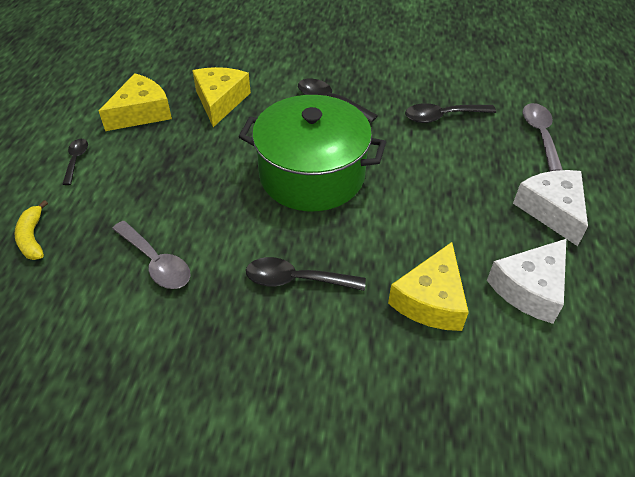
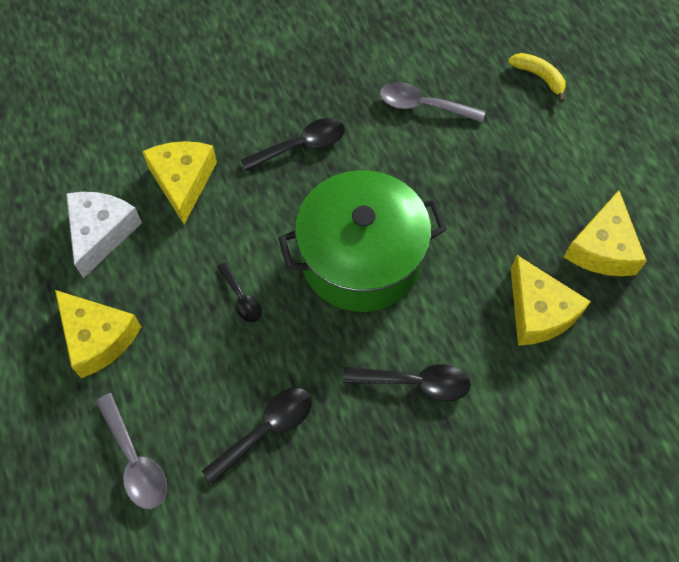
camera: 150 degrees right, 15 degrees up
black spoon [63,139,88,185] -> black spoon moved to [217,262,262,323]
white cheese [513,170,588,246] -> yellow cheese [55,290,141,378]

